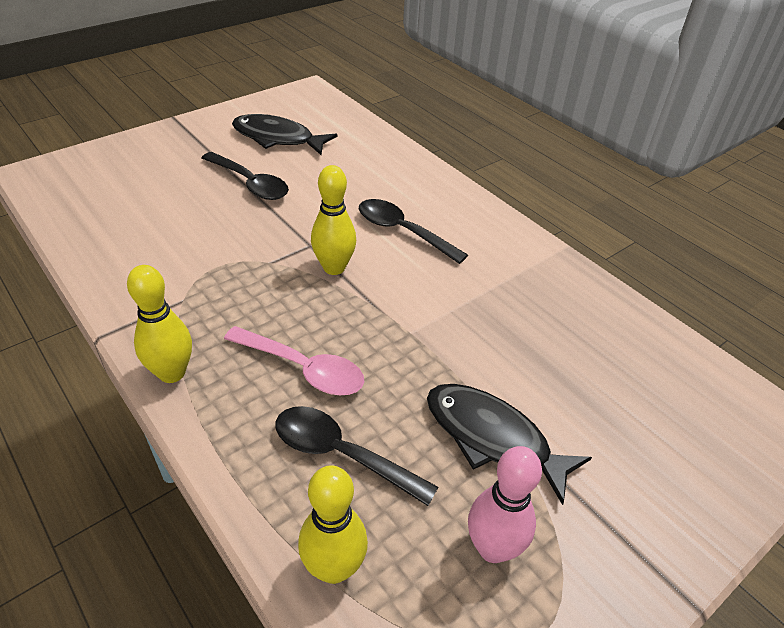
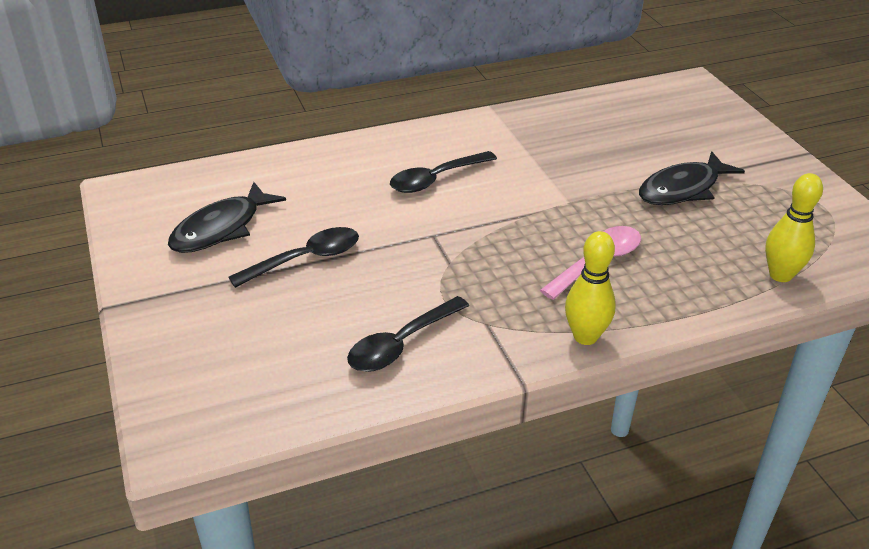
camera: 70 degrees left, 5 degrees down
black spoon [276,406,438,506] -> black spoon moved to [347,296,469,372]
yellow bowling pin [311,165,356,275] -> none
pink bowling pin [468,446,542,563] -> none

